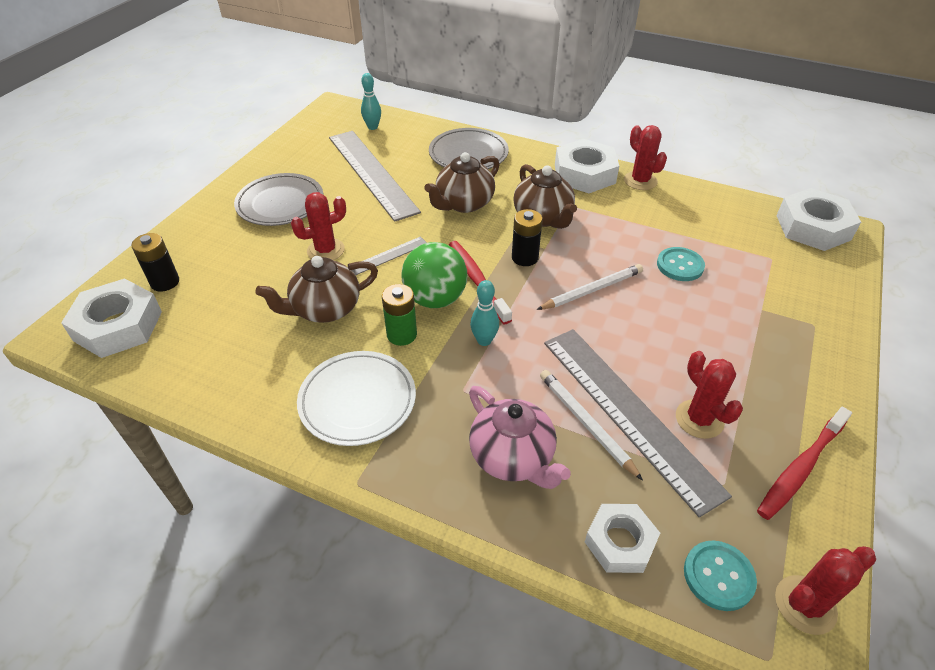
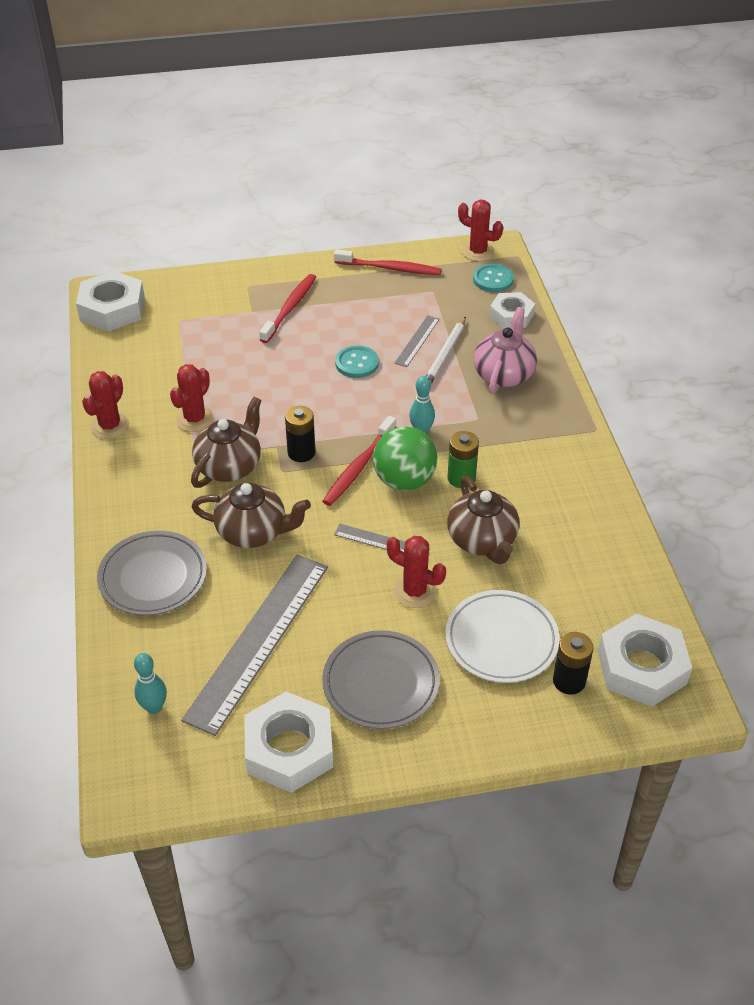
camera: 125 degrees left, 0 degrees up
brown teapot [256,256,378,323] -> brown teapot turned 45 degrees clockwise [447,476,520,564]
white plate [297,351,416,446] -> white plate moved to [445,590,560,683]
white pencil [536,264,643,310] -> none
grey ruler [544,329,732,517] -> grey ruler [394,315,440,367], size x0.45
white nut [555,139,619,193] -> white nut moved to [244,692,333,793]
turquoise button [657,247,705,281] -> turquoise button moved to [335,346,379,378]
red cactus [676,351,743,439] -> red cactus moved to [170,364,214,432]
none -> red toothbrush [259,274,316,343]

